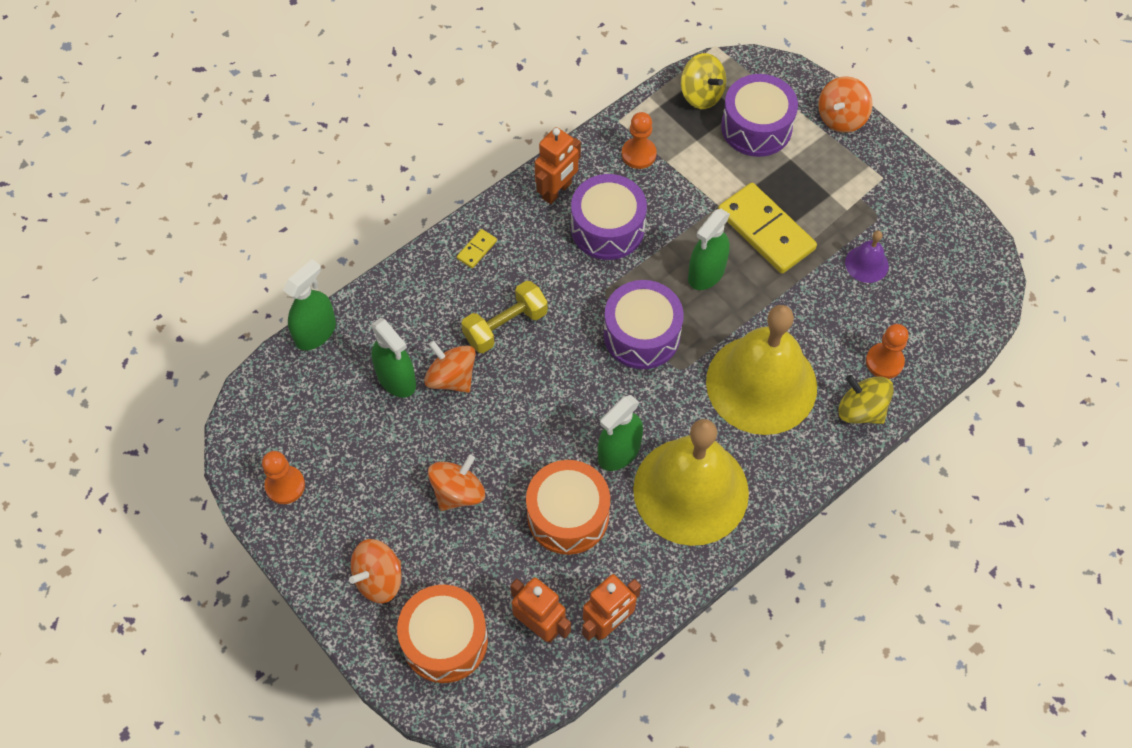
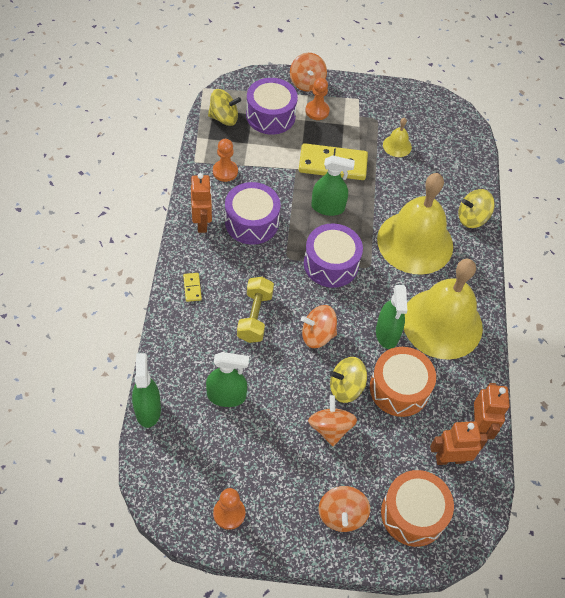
camera: 50 degrees left, 5 degrees down
orange spinning top [424,340,476,393] -> orange spinning top moved to [301,305,337,348]
green spray bottle [688,209,730,290] -> green spray bottle turned 75 degrees counterclockwise [311,155,355,216]
purple bell [845,231,889,283] -> yellow bell [383,118,412,157]
orange pawn [866,324,909,379] -> orange pawn moved to [305,78,330,120]
none -> yellow spinning top [330,357,367,403]

